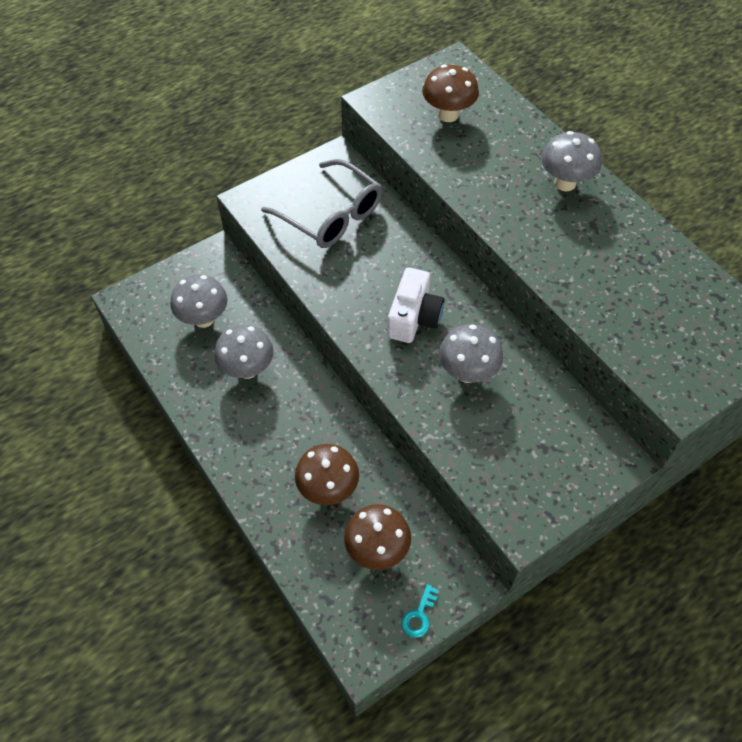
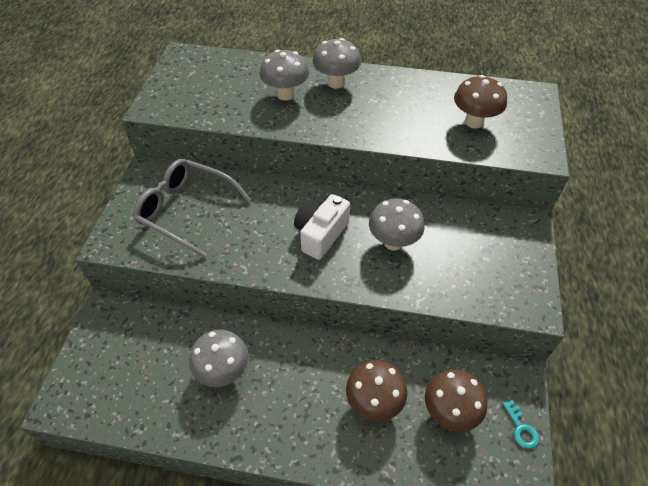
camera: 45 degrees left, 5 degrees down
grey mushroom [170,275,228,328] -> grey mushroom moved to [260,49,309,100]
grey glasses [261,159,382,248] -> grey glasses turned 150 degrees counterclockwise [134,159,251,258]
white camera [388,267,445,343] -> white camera turned 120 degrees counterclockwise [294,194,350,260]
brown mushroom [422,64,479,122] -> brown mushroom moved to [454,75,507,129]

